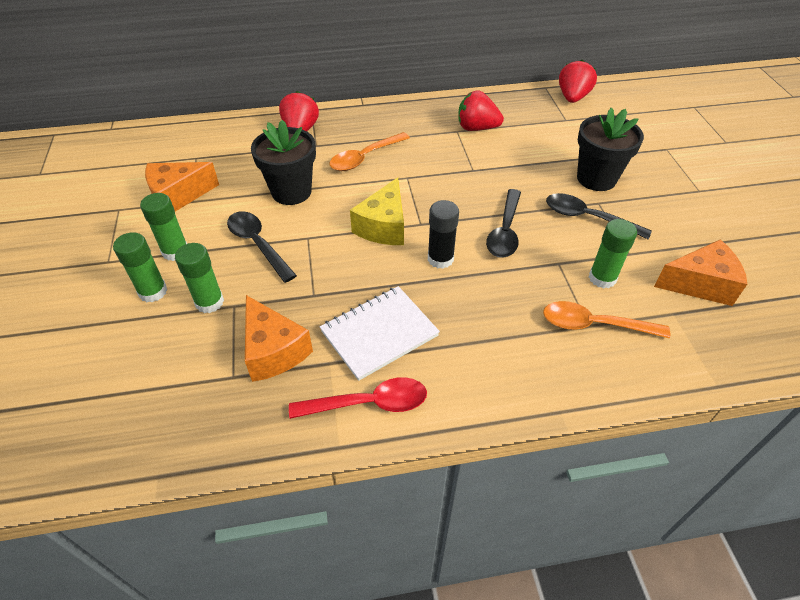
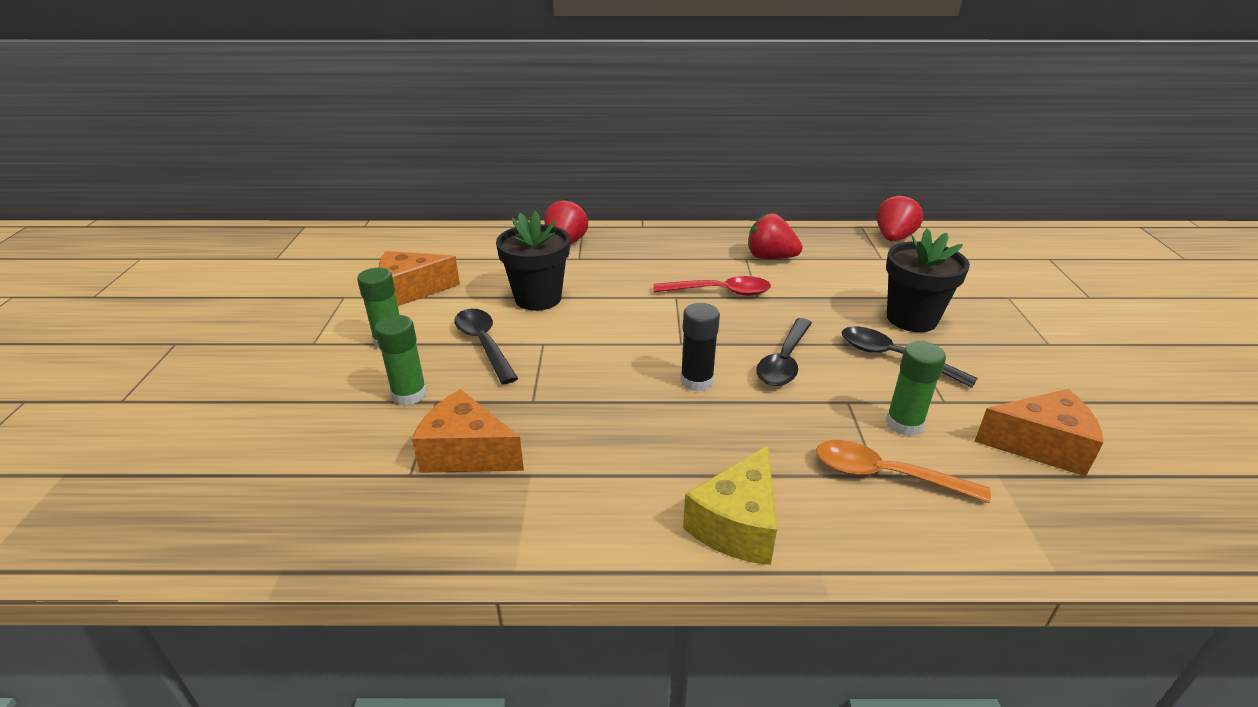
camera: 10 degrees right, 15 degrees down
green glue stick [113,232,167,302] -> none
orange cheese [245,295,313,382] -> orange cheese turned 135 degrees clockwise [412,389,524,473]
red spoon [289,377,427,419] -> red spoon moved to [654,276,771,296]
white notebook [320,286,440,381] -> none
orange spoon [330,132,410,171] -> none
yellow cheese [350,178,404,245] -> yellow cheese moved to [683,445,777,565]

